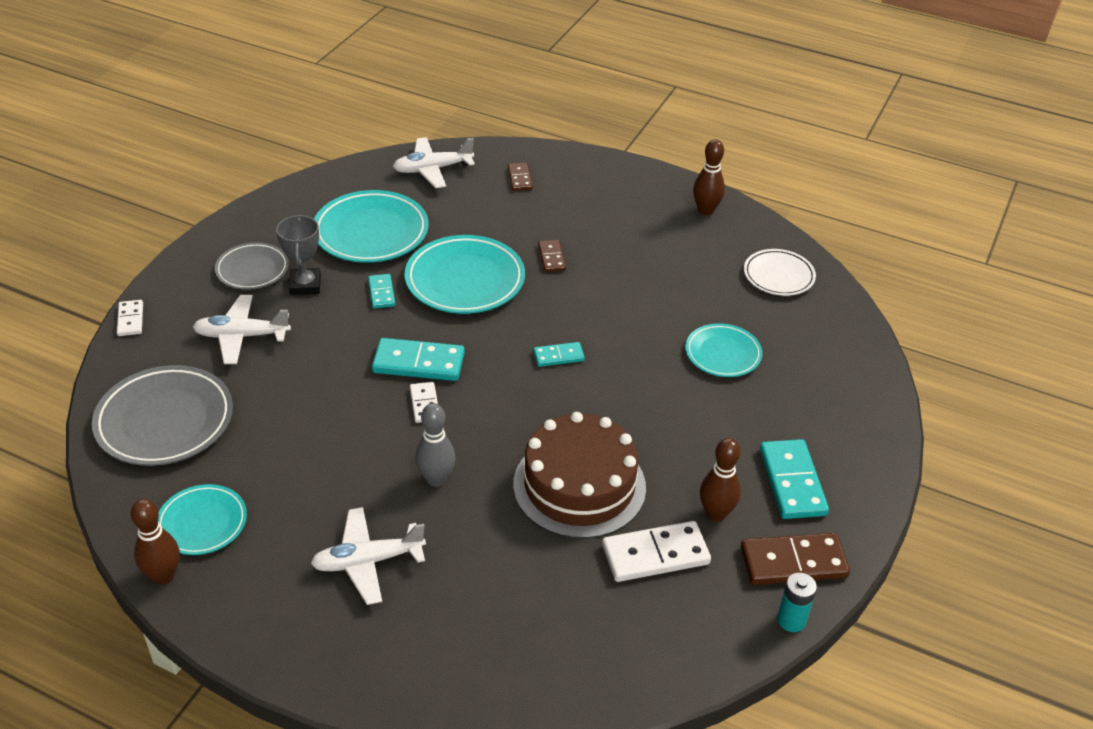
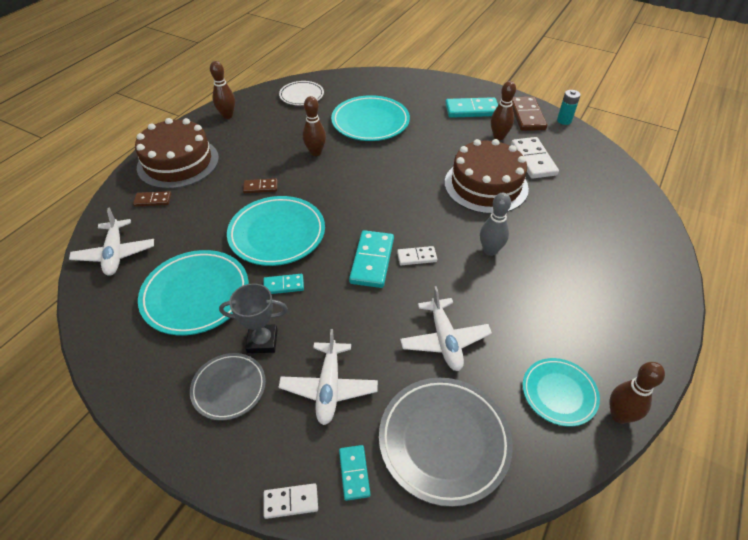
camera: 85 degrees left, 5 degrees up
white plane [310,507,426,605] -> white plane moved to [400,286,492,371]
turquoise domino [533,342,585,367] -> turquoise domino moved to [339,445,370,501]
turquoise plate [685,323,762,377] -> turquoise plate [331,95,410,141], size x1.65
none -> brown cake [135,118,219,189]
none -> brown bowling pin [302,96,326,156]

